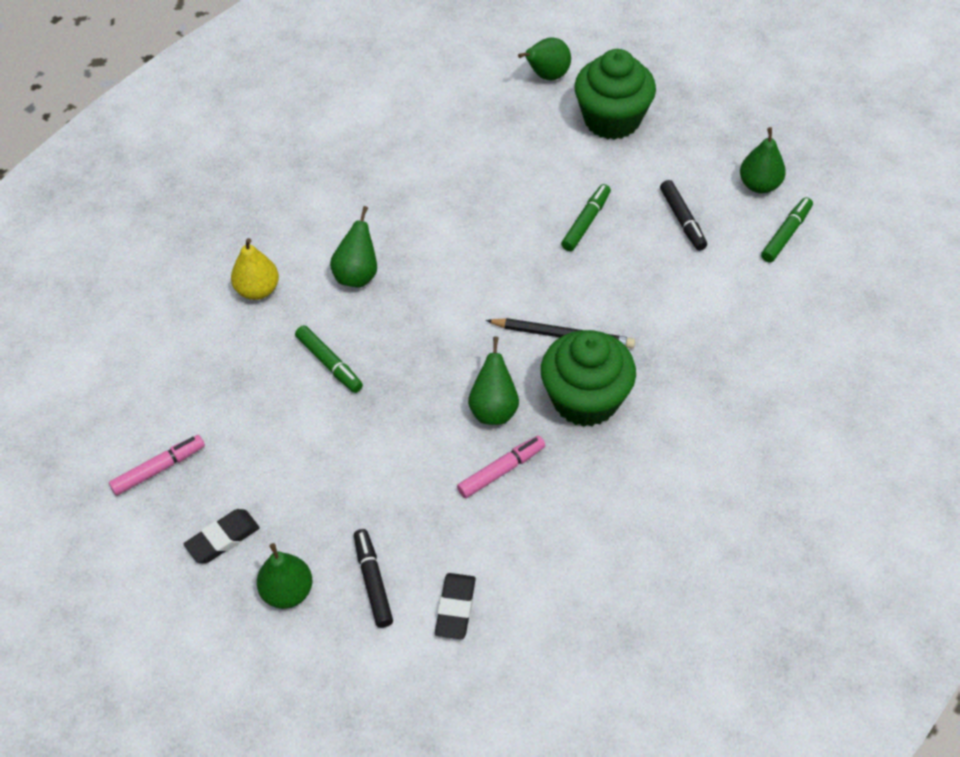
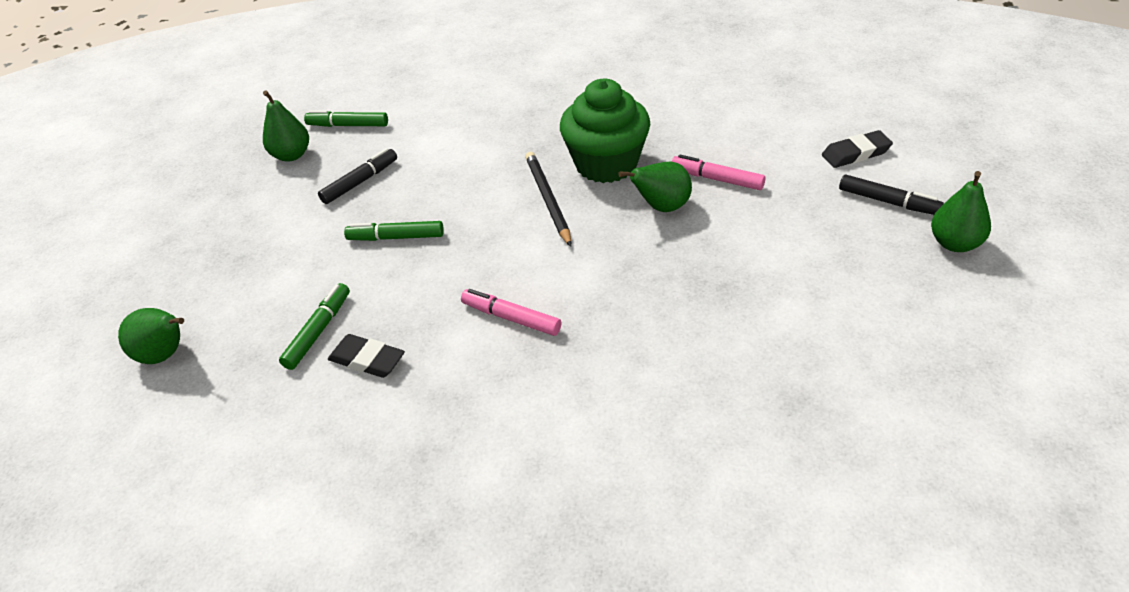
camera: 115 degrees left, 10 degrees down
pink marker [109,435,205,496] -> pink marker moved to [461,289,561,336]
black eraser [184,509,260,563] -> black eraser moved to [328,334,405,378]
yellow pear [231,238,279,300] -> none
green marker [295,325,363,393] -> green marker moved to [279,283,350,370]
green pear [330,206,377,288] -> none
black marker [354,529,393,628] -> black marker turned 105 degrees counterclockwise [839,175,944,215]
green cupcake [574,49,656,140] -> none

